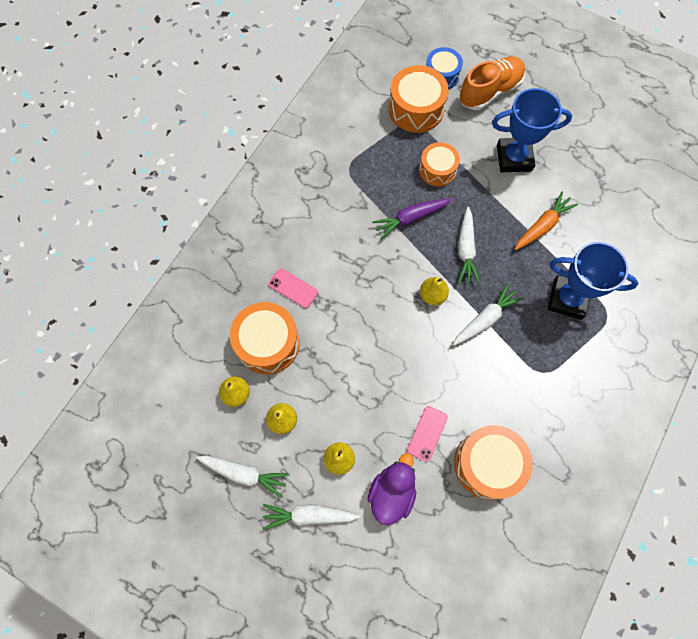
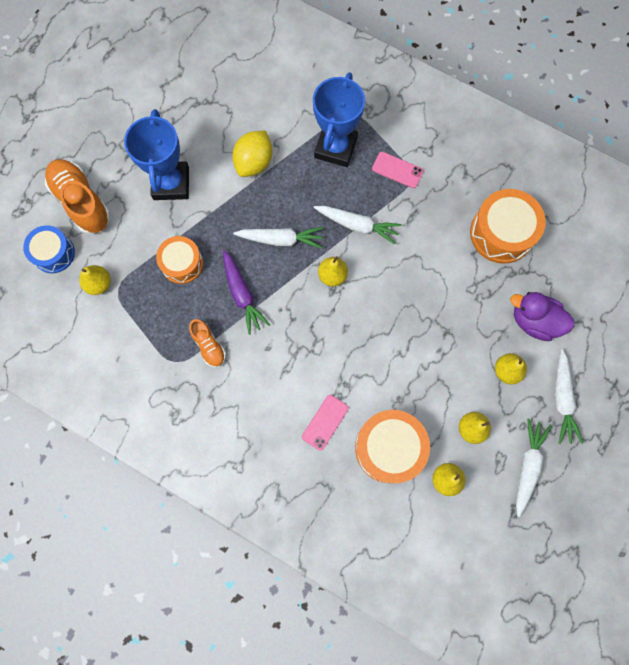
camera: 90 degrees left, 5 degrees up
orange drum [389,65,449,133] -> yellow pear [79,265,111,295]
pink phone [407,406,448,462] -> pink phone moved to [372,152,423,188]
white carrot [453,283,524,346] -> white carrot turned 150 degrees clockwise [314,206,402,245]
orange carrot [515,191,578,250] -> yellow lemon [232,130,272,177]
none -> orange shoe [189,319,226,368]

